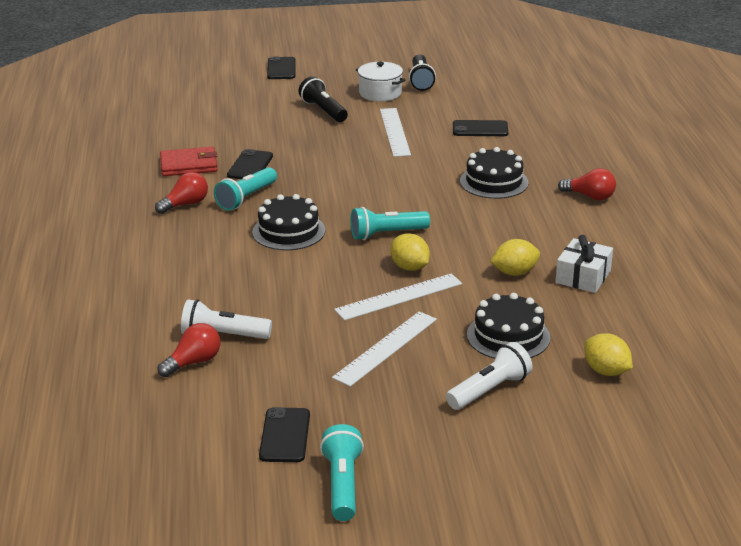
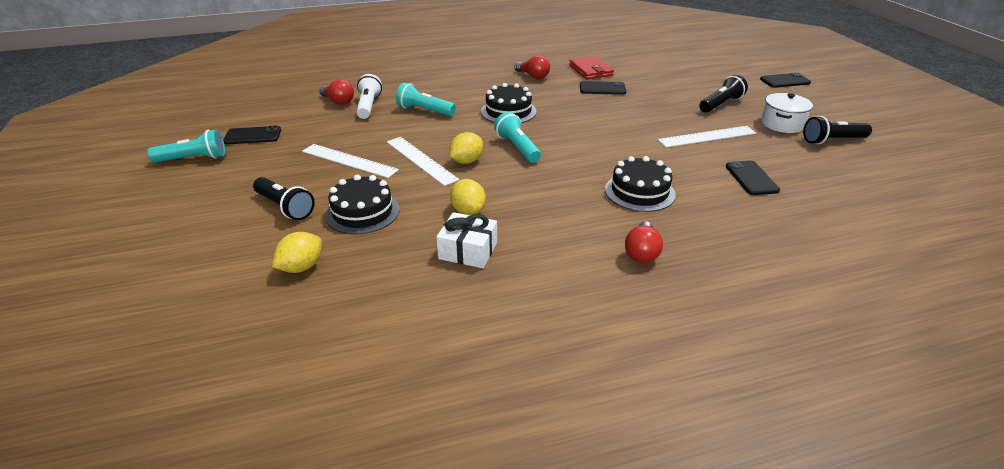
camera: 80 degrees right, 5 degrees up
turquoise flashlight [214,167,277,211] -> turquoise flashlight moved to [396,83,456,116]
white flashlight [446,342,533,410] -> black flashlight [253,177,315,220]

